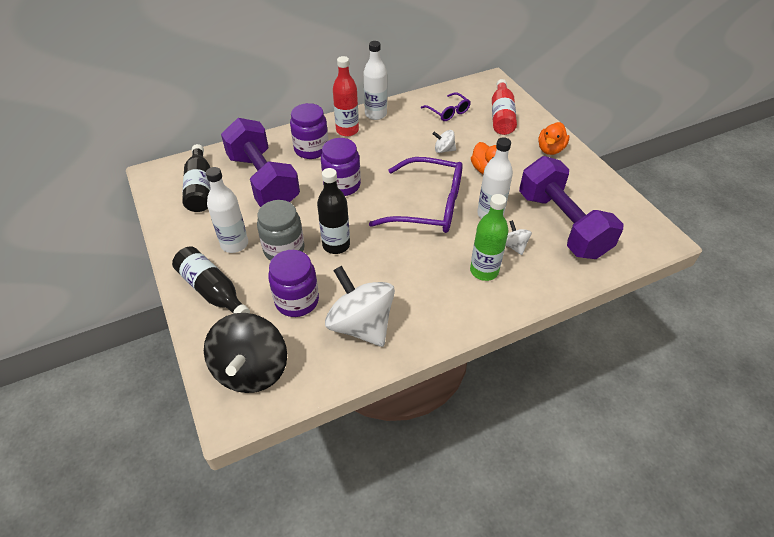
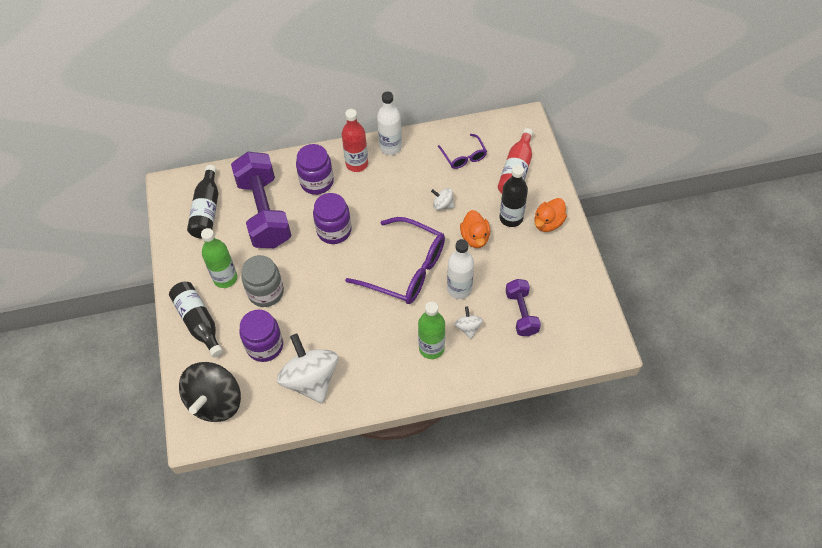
camera: 15 degrees right, 10 degrees up
white bottle [206,167,248,253] -> green bottle [201,228,237,288]
black bottle [317,168,350,254] -> black bottle moved to [500,165,528,227]
purple dumbbell [519,156,623,259] -> purple dumbbell [506,279,541,337], size x0.53

